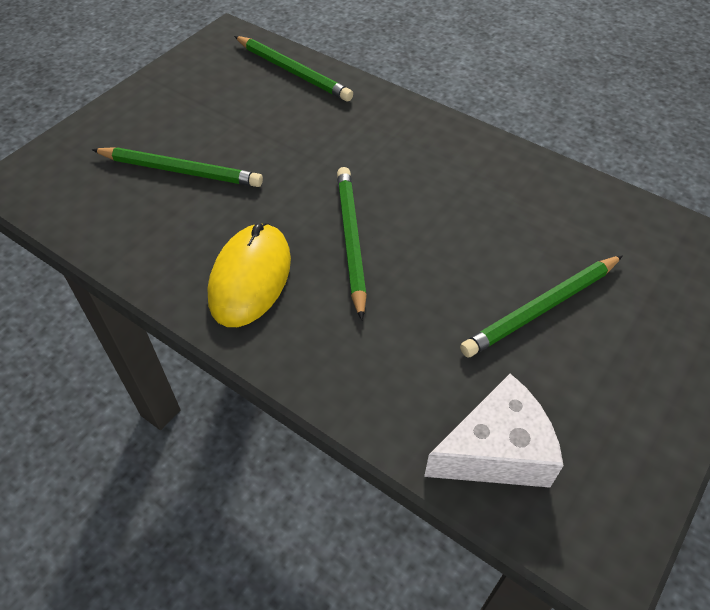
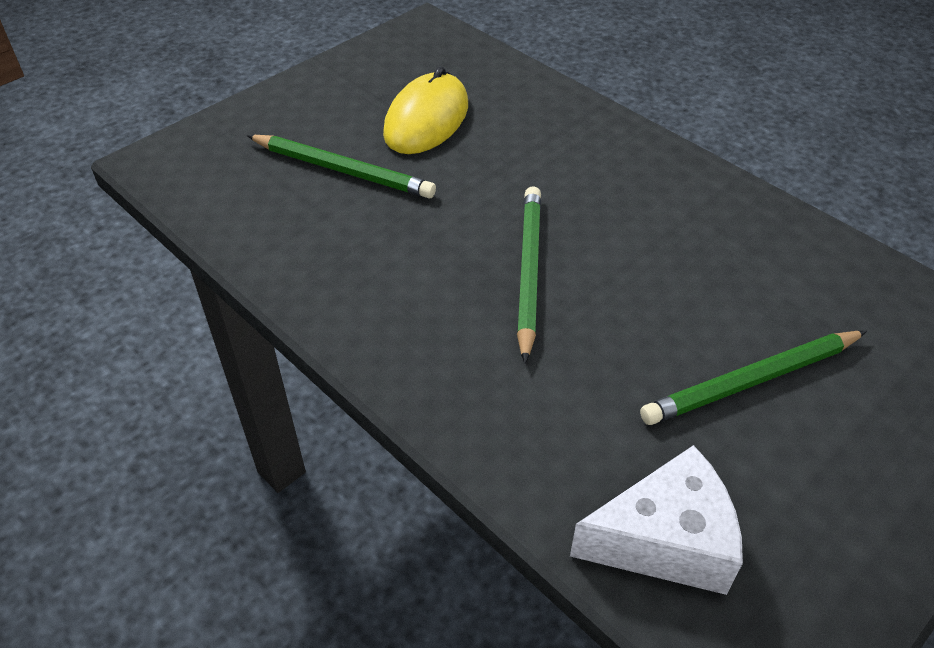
camera: 10 degrees right, 5 degrees down
yellow mouse [208,223,291,327] -> yellow mouse moved to [383,67,468,154]
green pencil [234,36,353,102] -> none

